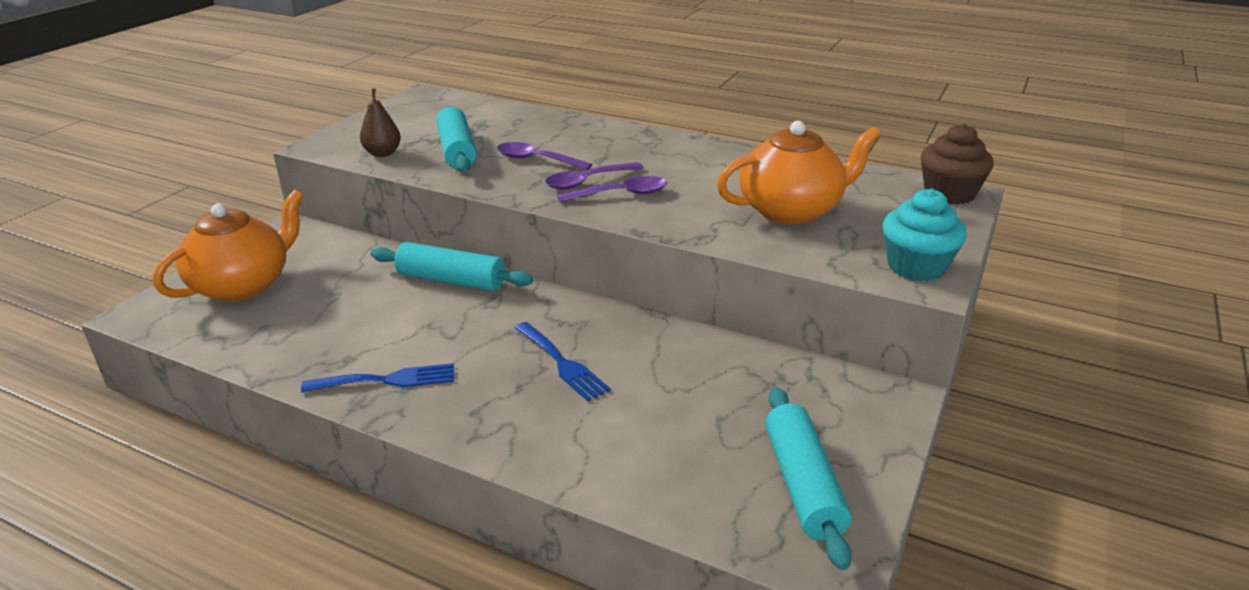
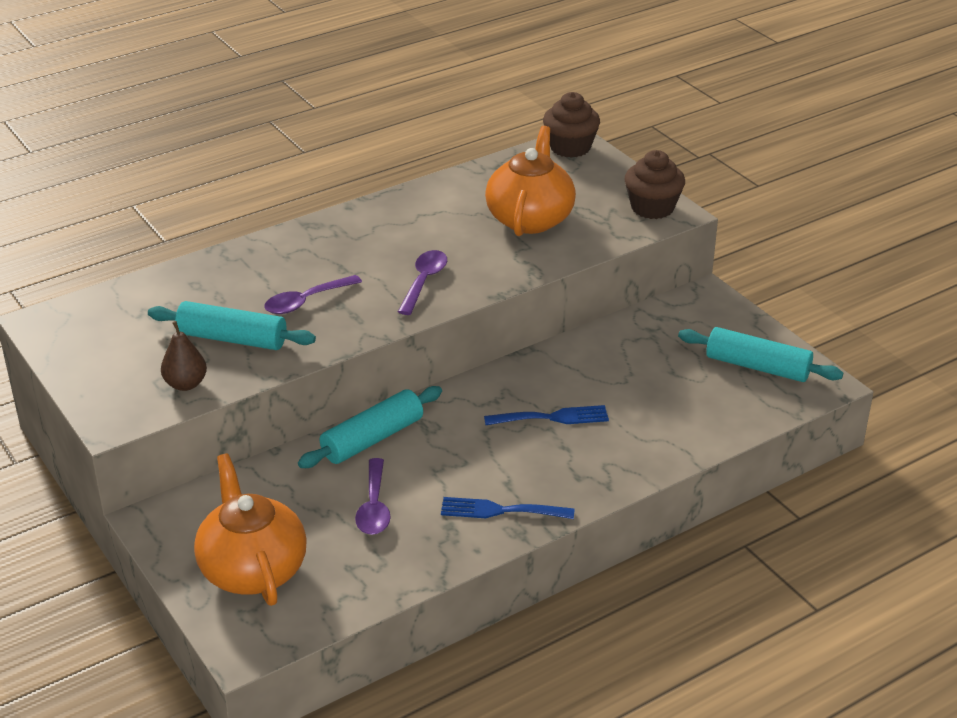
camera: 60 degrees left, 5 degrees up
blue fork [301,363,454,392] -> blue fork turned 105 degrees counterclockwise [441,497,575,519]
purple spoon [545,162,644,190] -> purple spoon moved to [355,458,391,535]
turquoise cupcake [883,189,967,281] -> brown cupcake [624,150,685,219]

